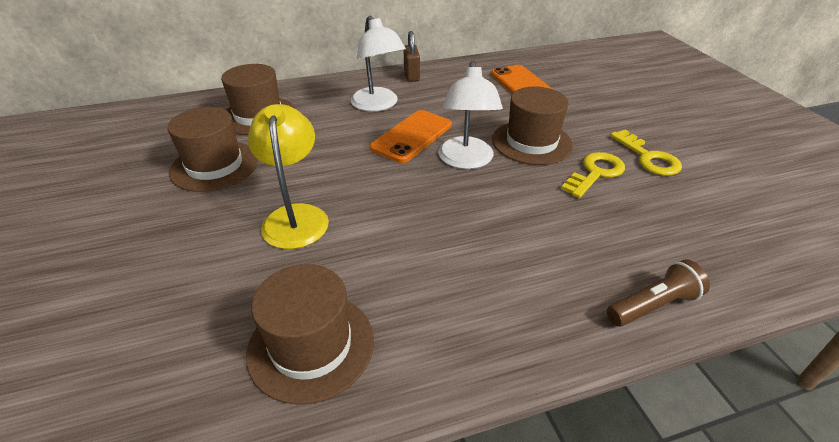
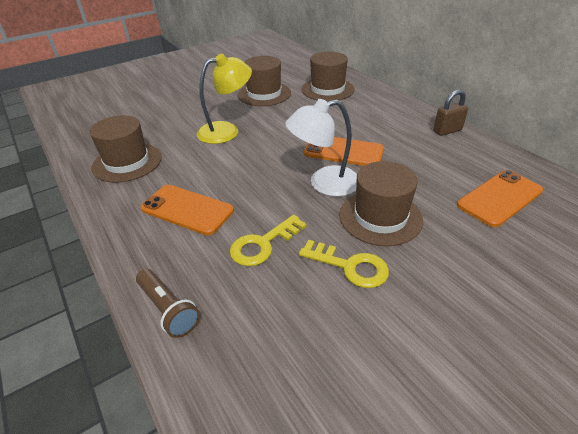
camera: 75 degrees right, 0 degrees up
white lamp [350,16,406,111] -> none
yellow key [610,130,682,176] -> yellow key moved to [230,215,307,266]
none -> orange phone [141,185,234,236]

